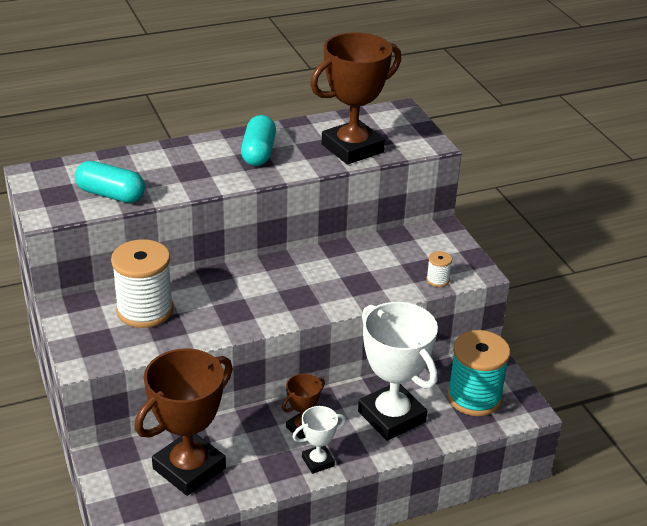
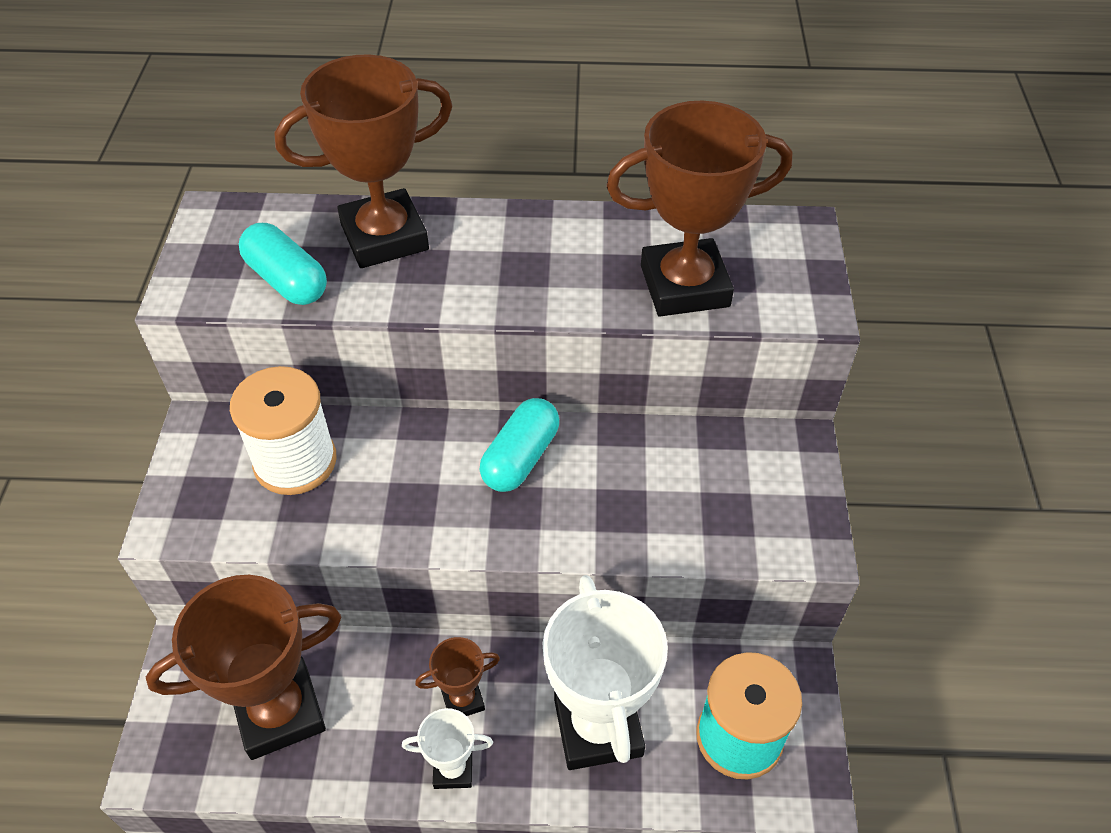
camera: 25 degrees right, 15 degrees up
turquoise capsule [241,115,276,166] -> turquoise capsule moved to [480,398,559,492]
white spool [426,251,452,287] -> none
none -> brown trophy [274,54,452,268]

